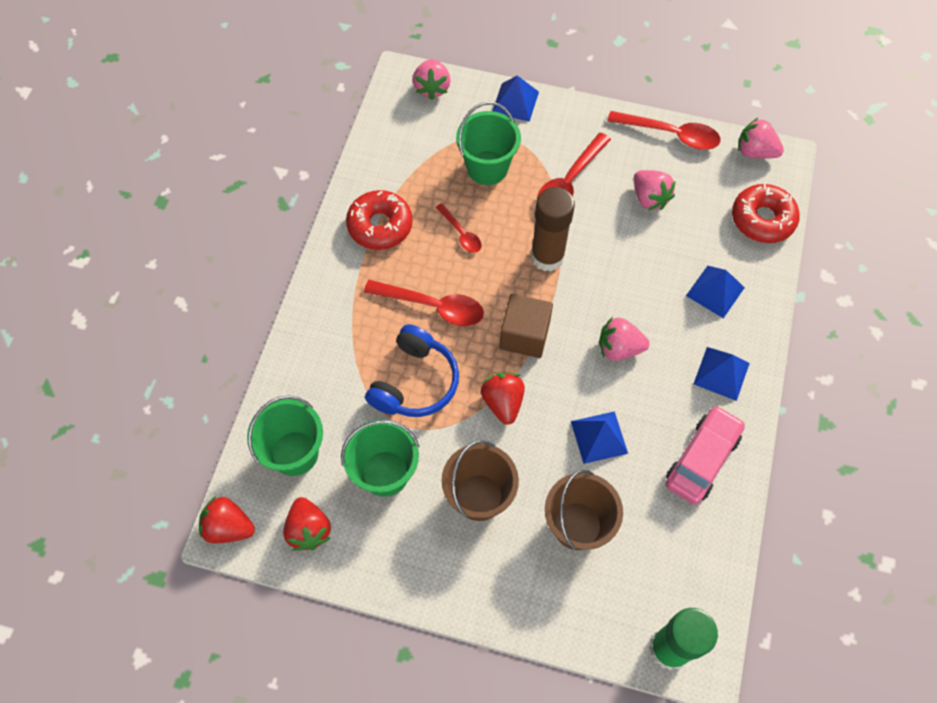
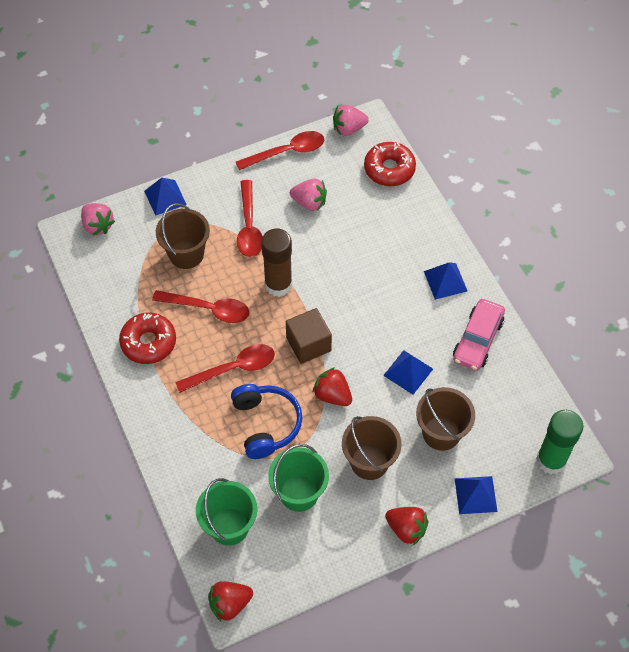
camera: 40 degrees left, 5 degrees down
red strawberry [283,497,331,551] -> red strawberry moved to [385,507,429,545]
red spoon [436,203,481,253] -> red spoon [152,290,250,323], size x1.73
green bucket [456,102,521,185] -> brown bucket [156,203,210,269]
pink strawberry [599,317,650,361] -> none
pink car [666,405,745,505] -> pink car turned 150 degrees counterclockwise [453,299,505,371]
blue pyramid [686,266,745,318] -> blue pyramid moved to [455,476,498,514]

